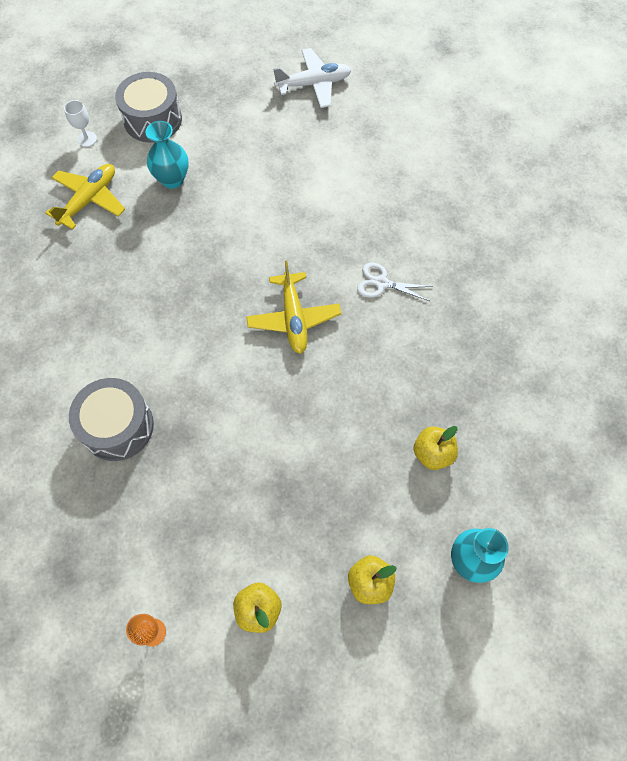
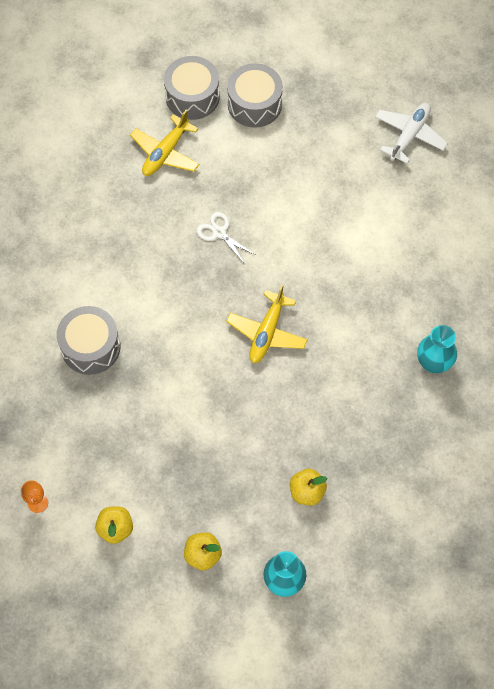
camera: 30 degrees right, 0 degrees up
yellow plane [45,164,125,230] -> yellow plane turned 150 degrees clockwise [130,110,200,176]
white goblet [64,100,97,147] -> grey drum [164,56,220,120]
turquoise vase [146,121,189,189] -> turquoise vase moved to [417,325,457,373]
white plane [273,48,352,108] -> white plane turned 75 degrees counterclockwise [375,103,448,164]
white scissors [357,263,433,301] -> white scissors moved to [196,212,255,263]

